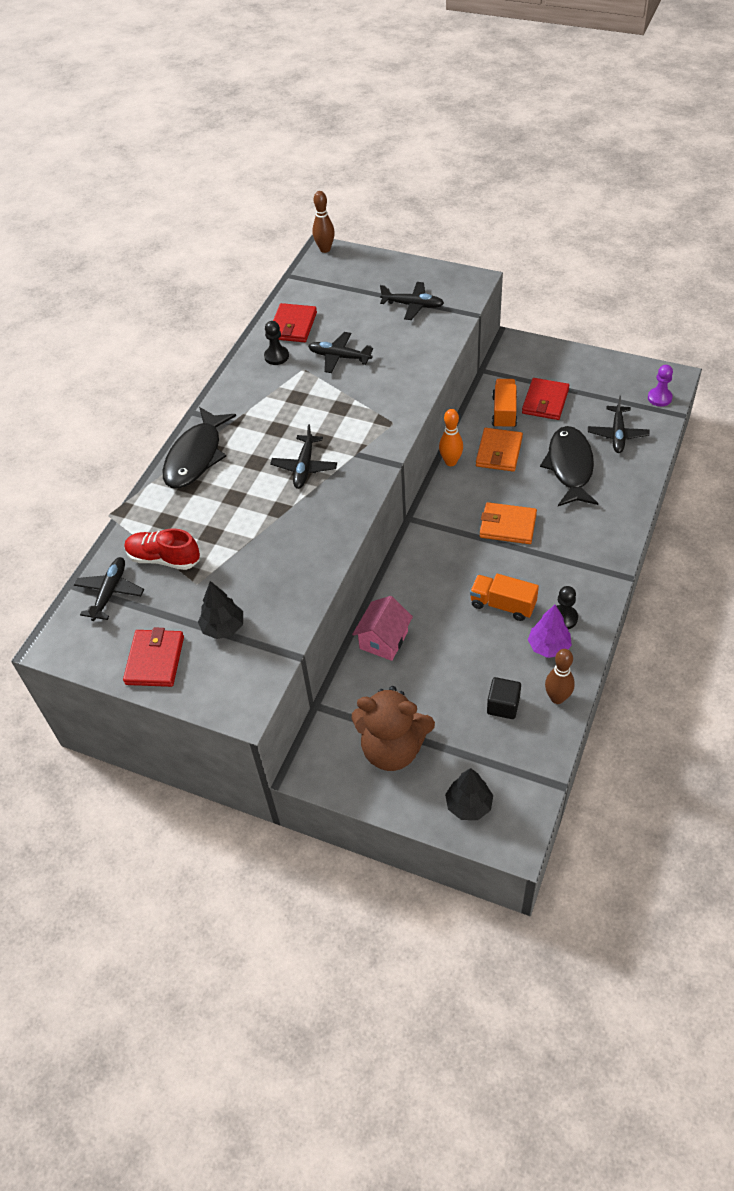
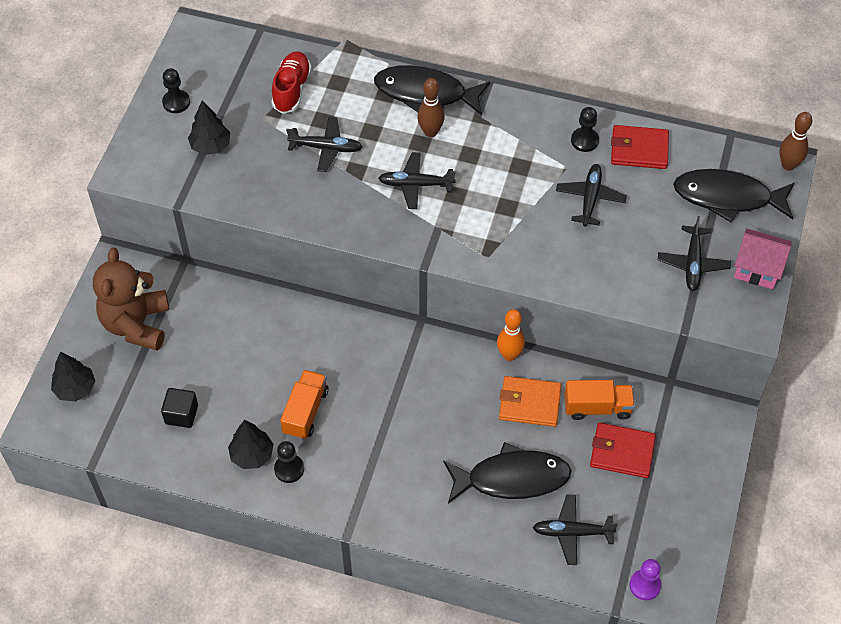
camera: 80 degrees right, 5 degrees up
black plane [74,557,144,621] -> black plane moved to [286,117,362,172]
red wallet [123,627,184,687] -> black pawn [162,68,190,113]
pink house [352,596,413,661] -> pink house moved to [734,228,791,289]
orange wallet [480,502,537,544] -> none
purple tree [528,605,572,658] -> black tree [228,420,273,469]
brown bowling pin [545,649,575,704] -> brown bowling pin moved to [417,78,445,137]
none -> black fish [673,169,795,222]

